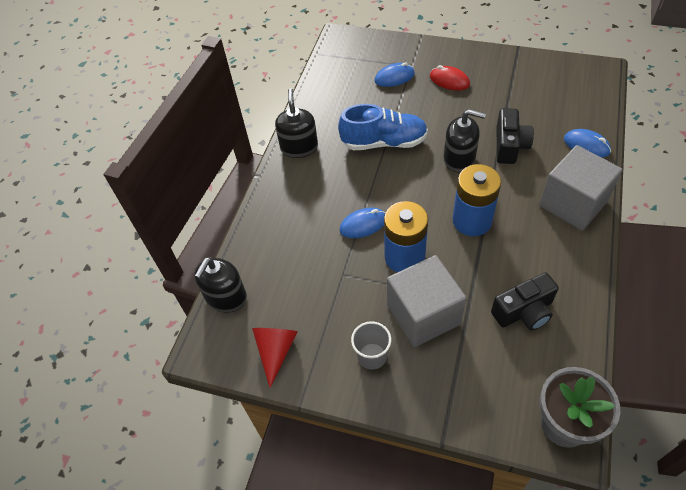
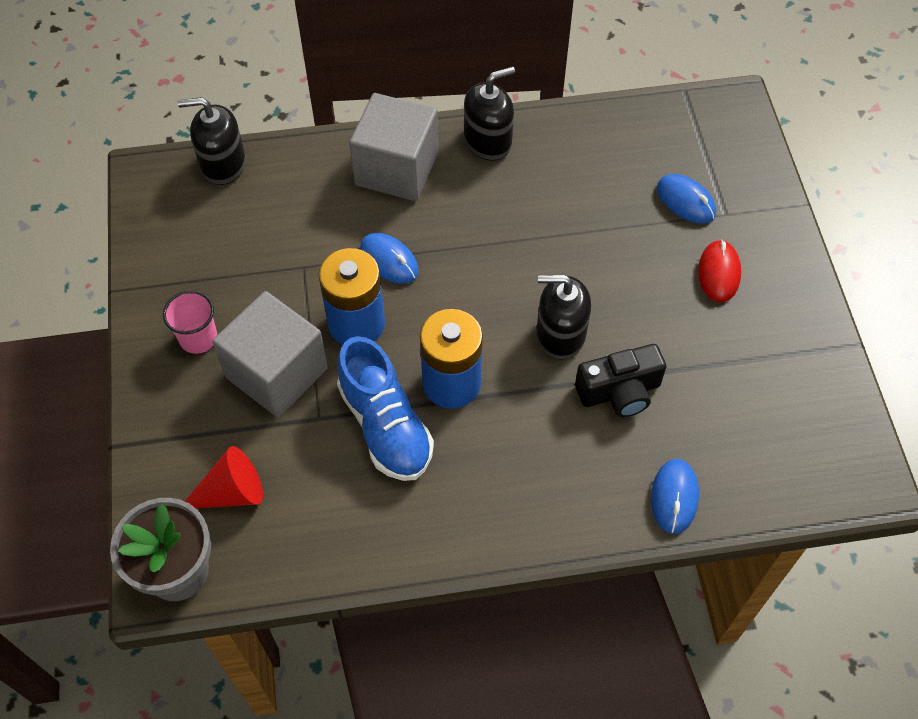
camera: 60 degrees right, 5 degrees up
red cone [252,328,298,388] -> red cone moved to [185,446,263,508]
blue shoe [338,104,428,150] -> blue shoe moved to [337,336,434,481]
grey cup [351,321,391,370] -> pink cup [163,291,217,354]
black soap dispenser [443,109,486,172] -> black soap dispenser turned 105 degrees clockwise [536,275,591,360]
black camera [491,272,559,331] -> none
grey cube [539,145,623,230] -> grey cube moved to [349,93,438,201]

